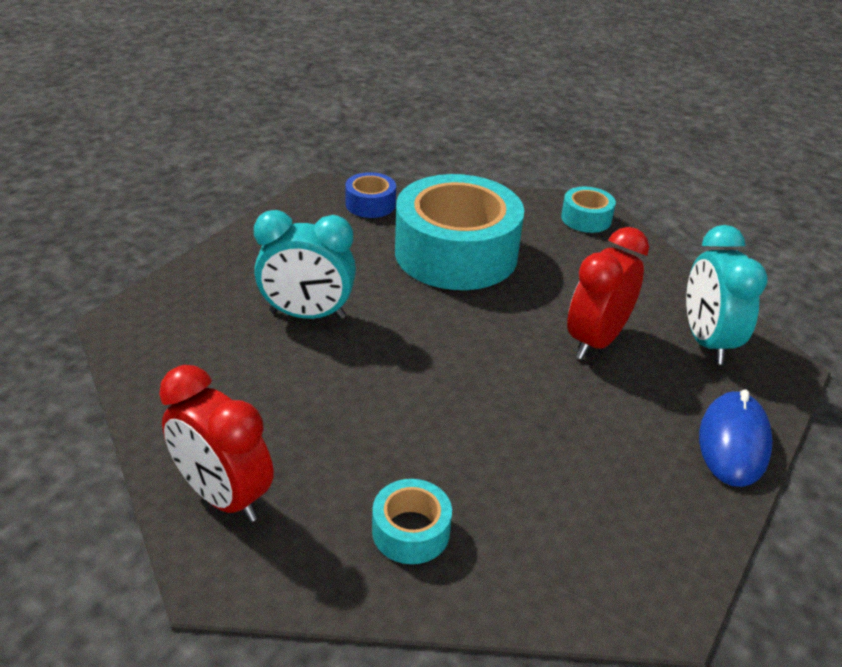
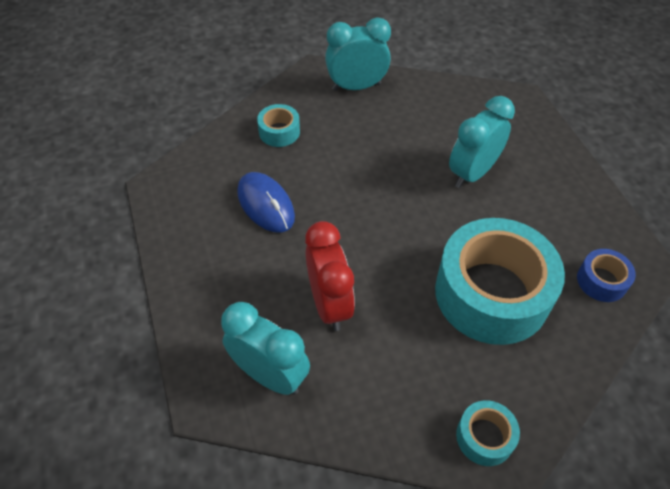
camera: 130 degrees right, 15 degrees up
red clock [159,365,274,522] -> turquoise clock [325,18,391,91]
blue mouse [699,390,773,487] -> blue mouse moved to [237,172,295,233]

